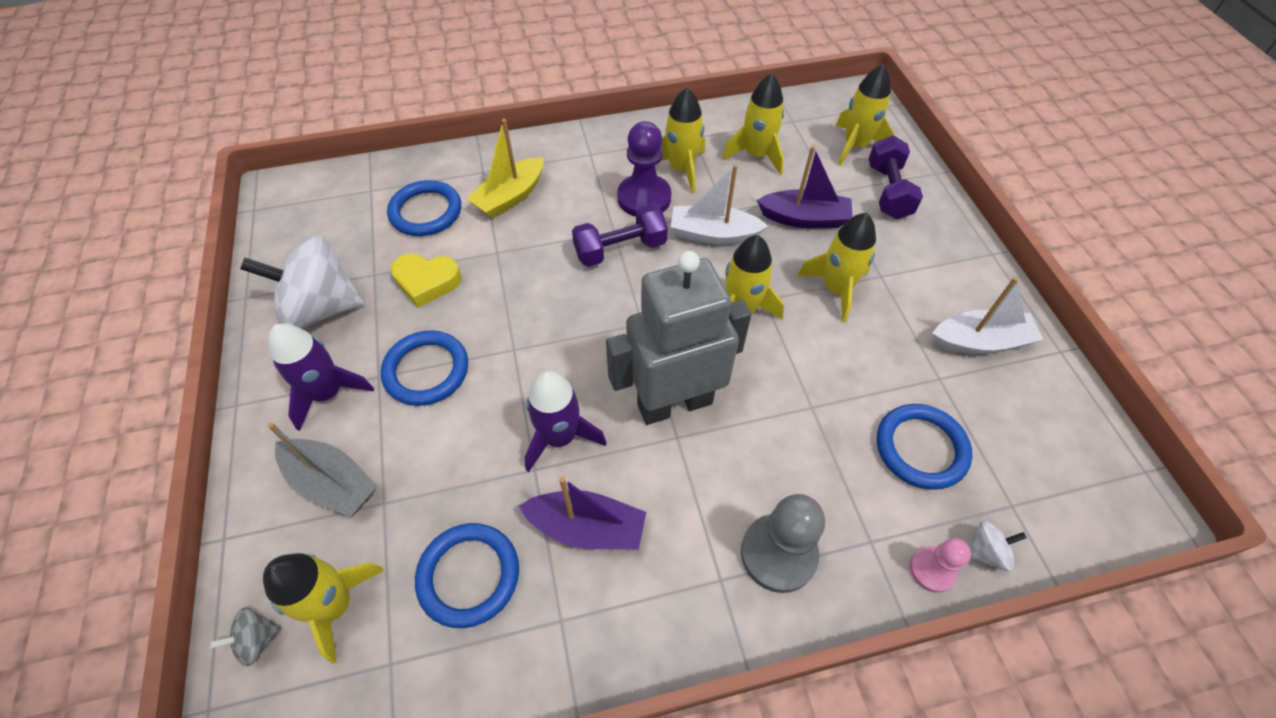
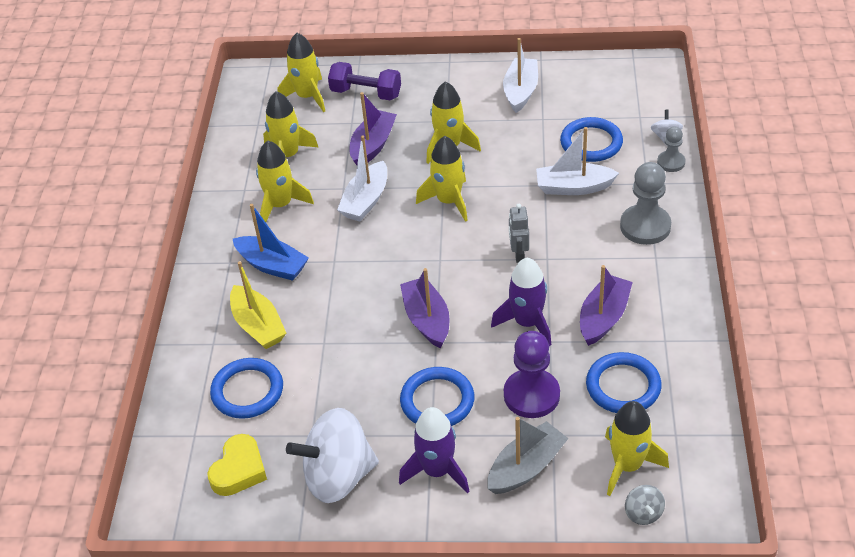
camera: 70 degrees left, 10 degrees down
white spinning top [240,236,364,329] -> white spinning top turned 60 degrees clockwise [286,408,379,503]
yellow heart [391,253,462,308] -> yellow heart moved to [207,434,267,496]
purple dumbbell [572,205,668,267] -> none
grey robot [606,251,751,425] -> grey robot [509,204,529,263], size x0.41
purple pawn [617,121,671,217] -> purple pawn moved to [504,331,560,418]
pink pawn [910,538,971,593] -> grey pawn [657,126,685,172]
none -> blue boat [233,204,309,281]
none -> purple boat [400,268,449,348]
none -> white boat [536,127,619,195]

